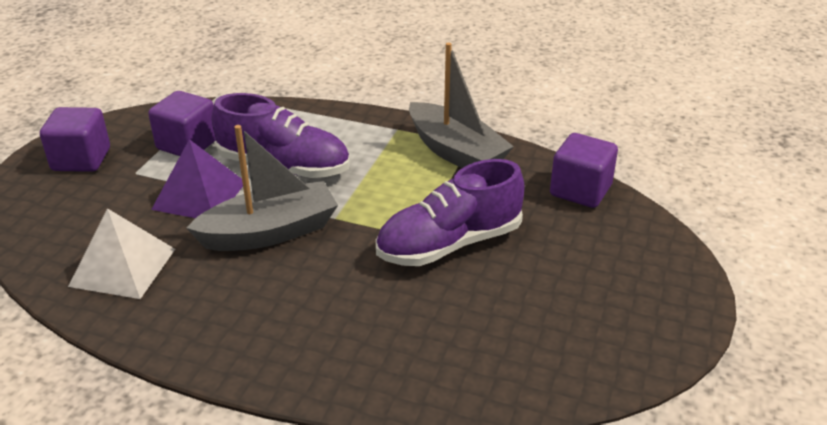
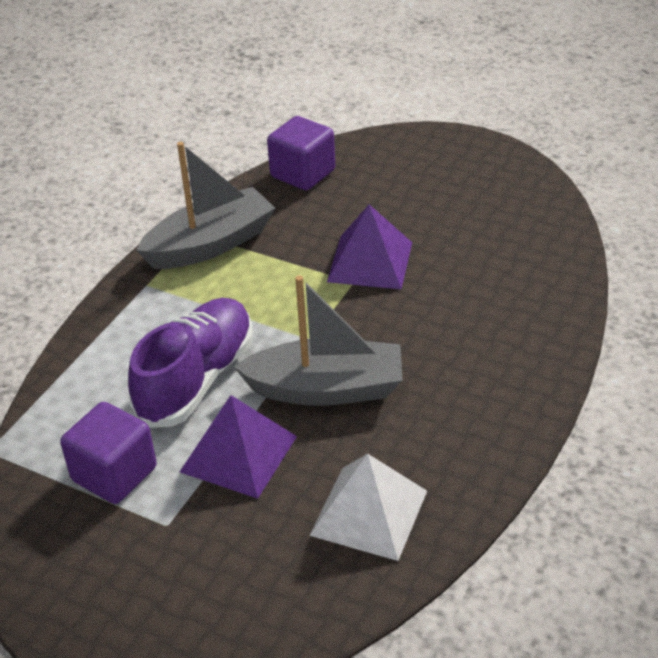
camera: 80 degrees left, 5 degrees up
purple cube [40,107,110,172] -> none
grey boat [186,125,338,251] -> grey boat turned 105 degrees clockwise [234,275,403,406]
purple shoe [376,159,524,266] -> purple pyramid [327,205,412,289]

